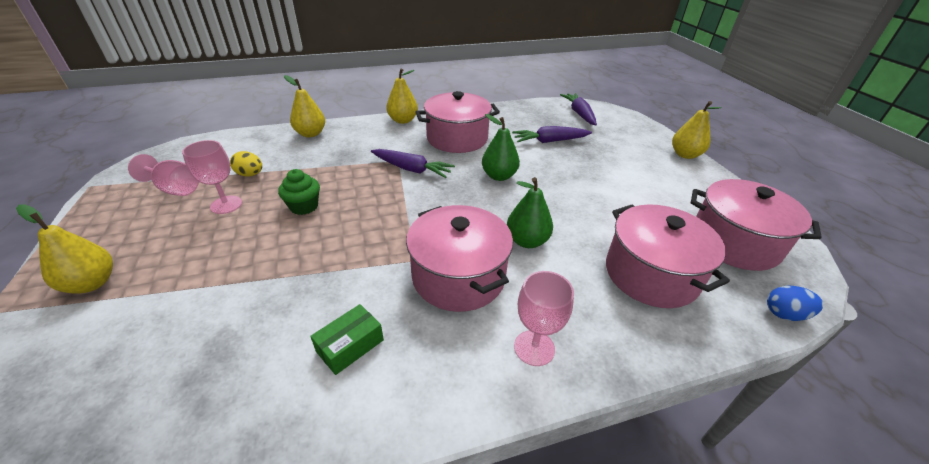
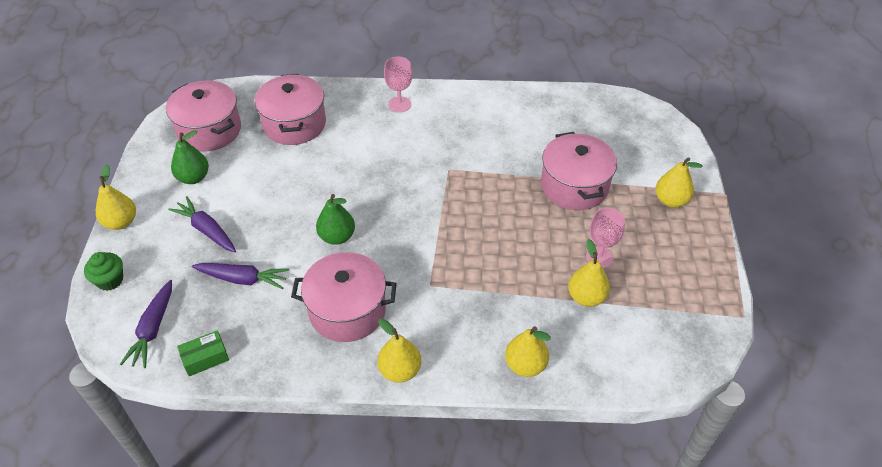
camera: 160 degrees left, 10 degrees up
pink goblet [128,154,199,196] -> none
yellow egg [230,151,262,177] -> yellow pear [568,239,610,307]
green cupcake [278,169,320,215] -> green cupcake moved to [84,252,123,291]
green box [310,304,384,375] -> green box moved to [177,330,229,376]
purple carrot [371,149,455,178] -> purple carrot moved to [168,196,236,252]
pink pot [406,205,513,312] -> pink pot moved to [541,132,617,210]
green pear [507,177,553,248] -> green pear moved to [171,130,209,184]
blue egg [767,286,823,321] -> none

